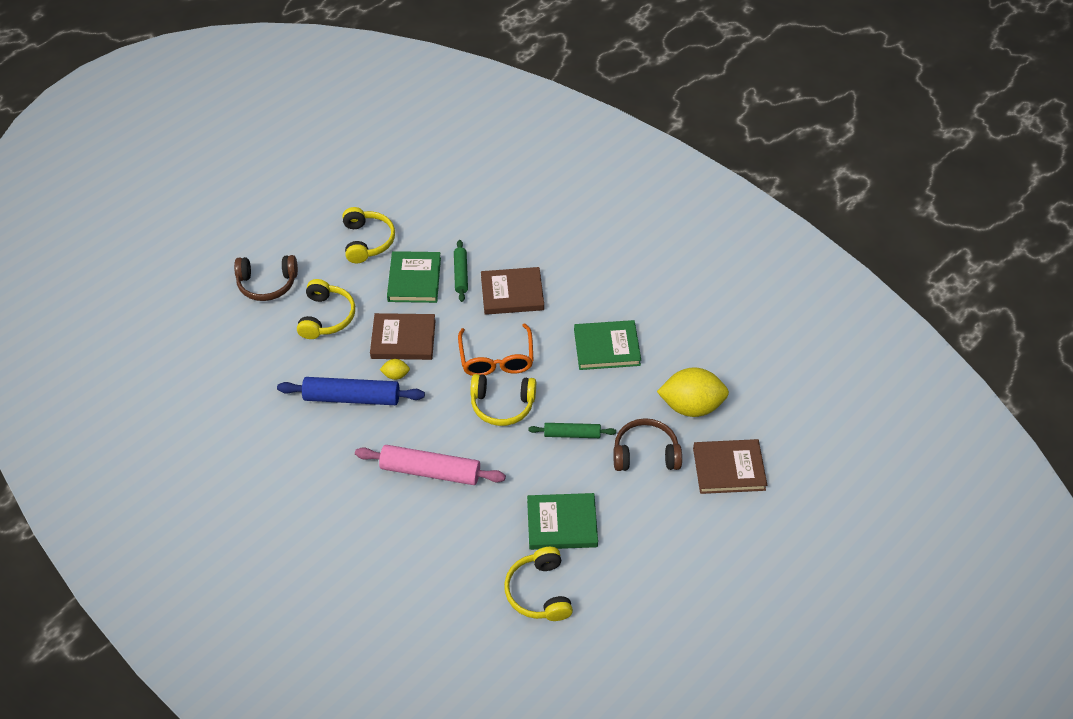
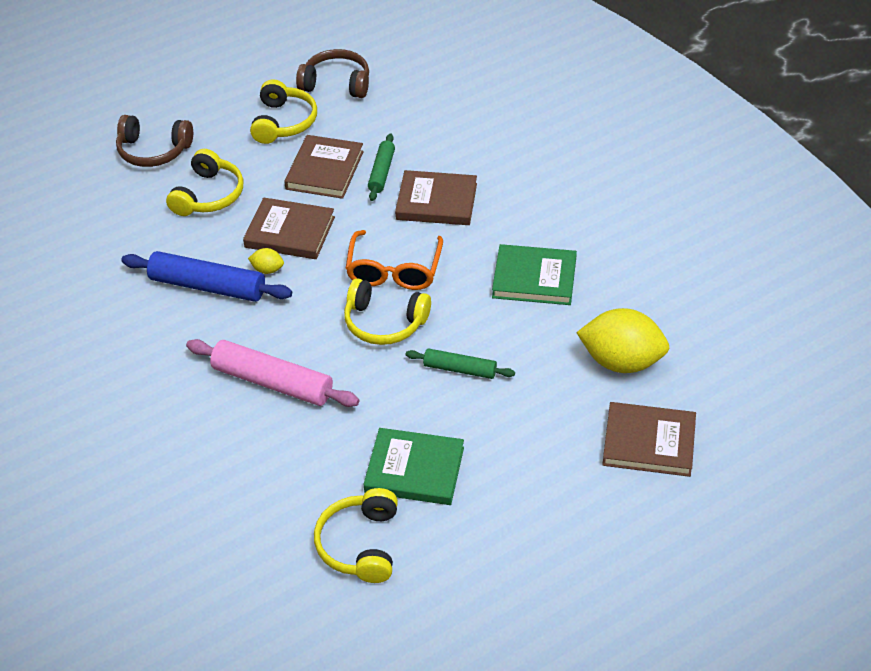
camera: 15 degrees right, 5 degrees down
green book [387,251,441,303] -> brown book [284,135,364,199]
brown headphones [613,418,682,471] -> brown headphones moved to [296,49,369,98]

